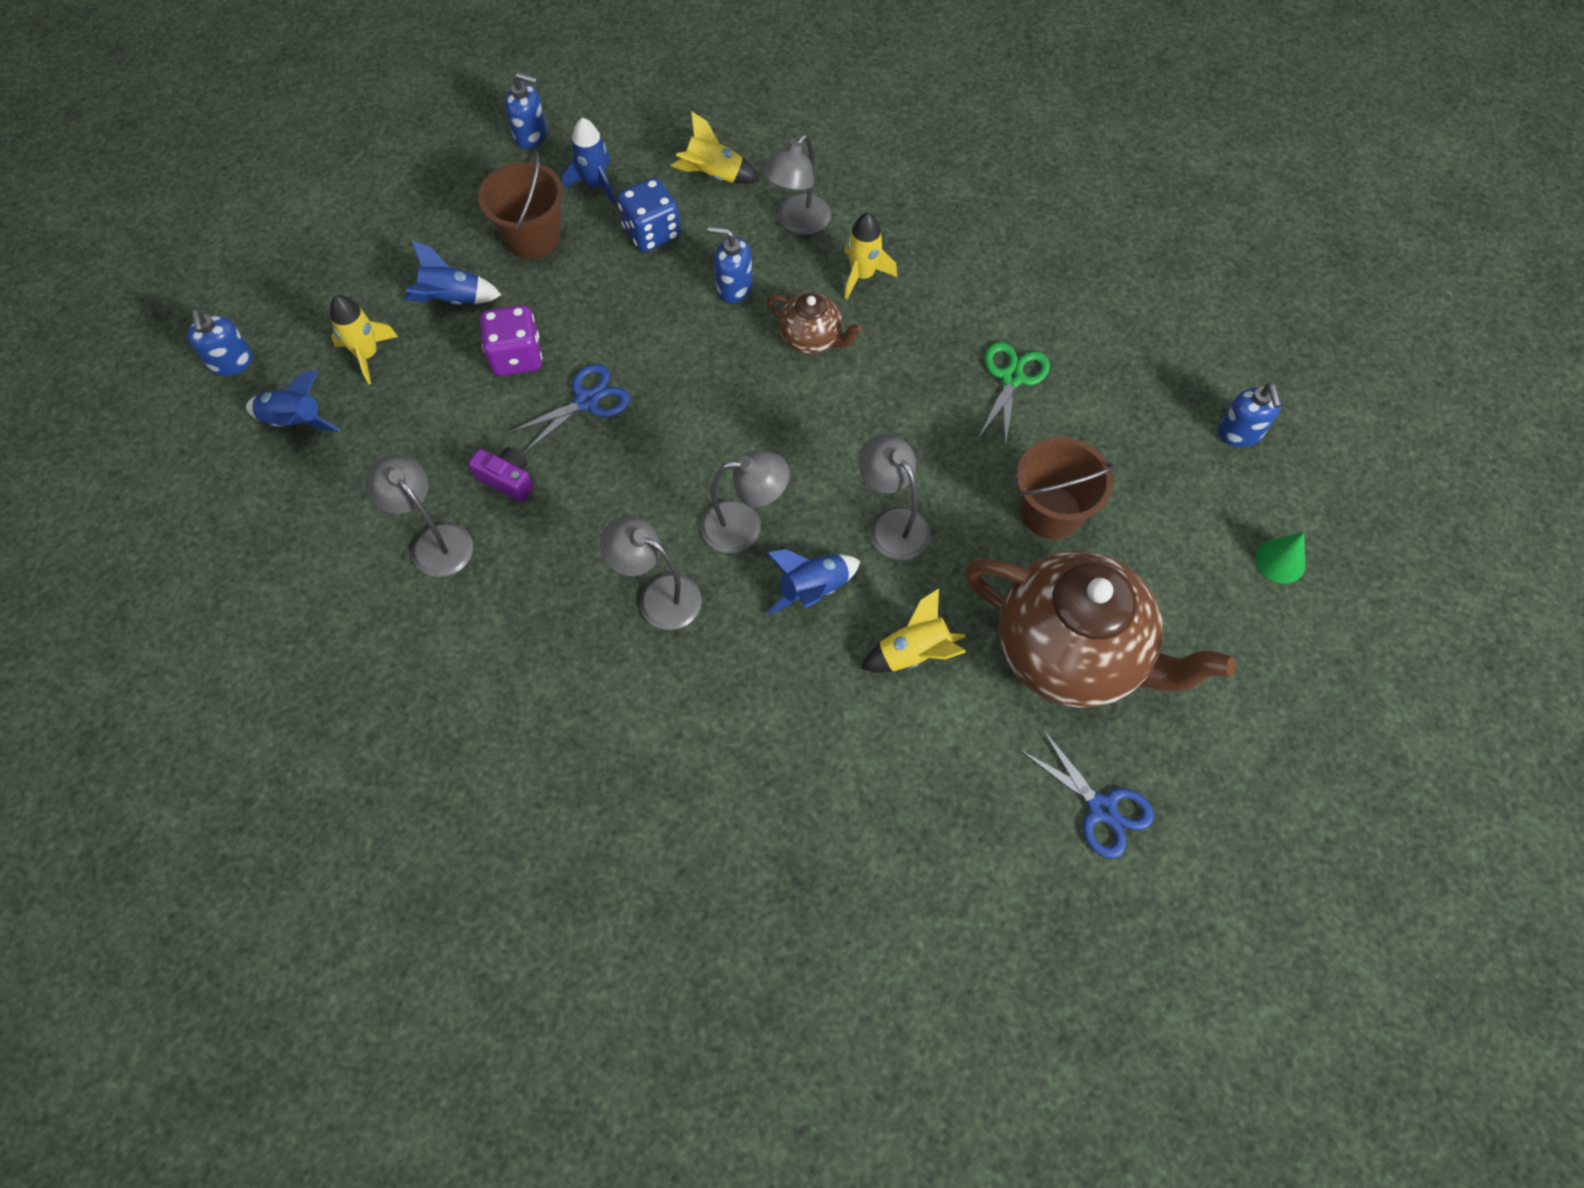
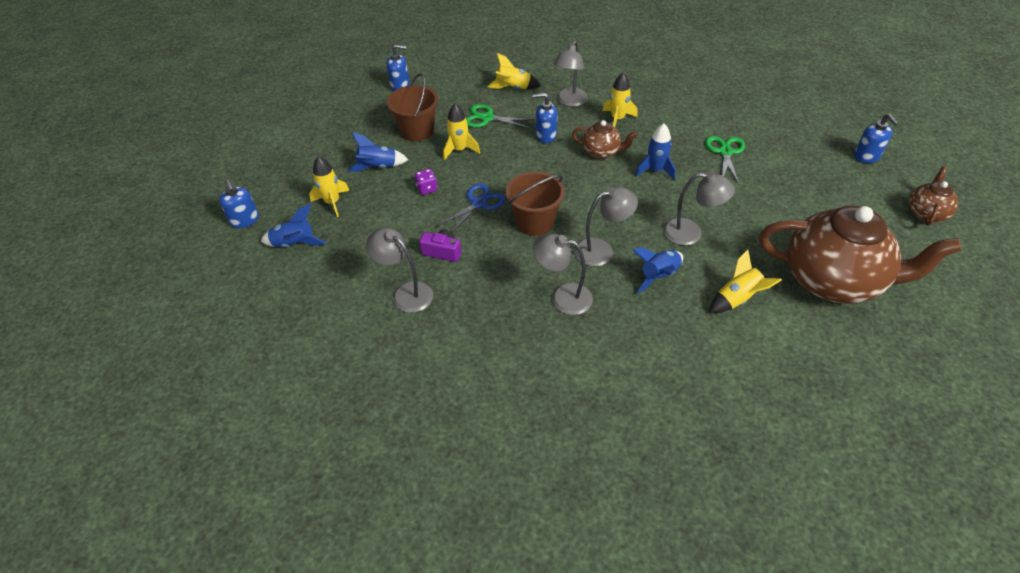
camera: 10 degrees left, 15 degrees down
purple dice [480,305,542,376] -> purple dice [415,169,438,195], size x0.57
blue rocket [562,118,616,205] -> blue rocket moved to [635,124,676,180]
blue dice [617,178,681,252] -> green scissors [466,104,534,128]
grey lamp [859,434,931,560] -> grey lamp turned 150 degrees clockwise [663,172,735,245]
brown bucket [1016,437,1115,539] -> brown bucket moved to [506,171,565,236]
blue scissors [1020,728,1154,859] -> none
green cone [1255,532,1305,584] -> brown teapot [908,166,958,226]
none -> yellow rocket [443,104,480,160]

